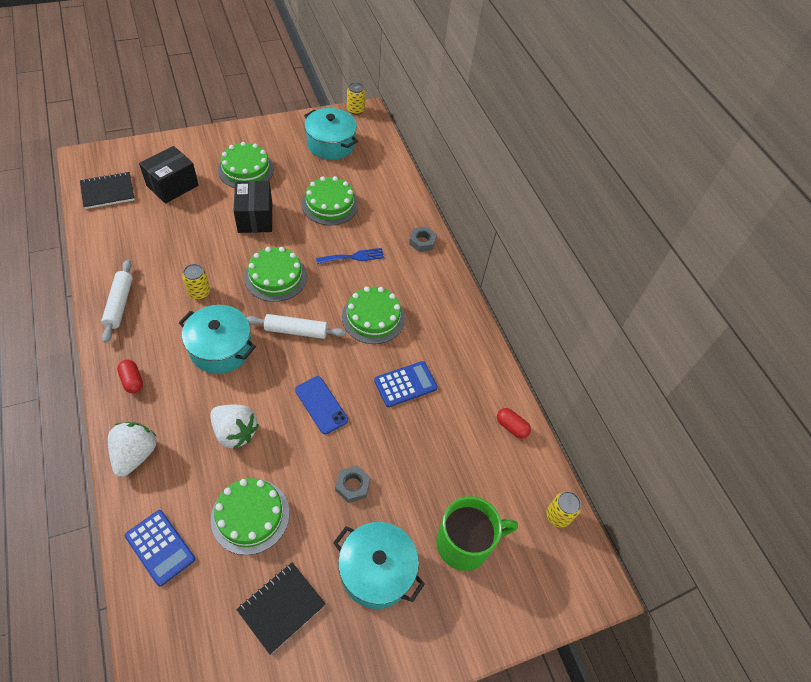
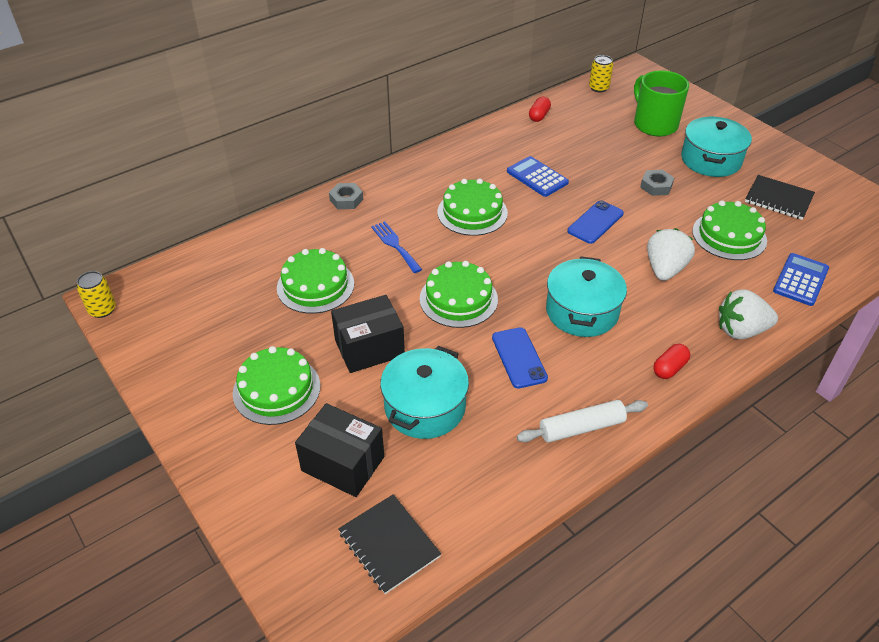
camera: 100 degrees left, 10 degrees down
yellow can [182,264,210,300] -> blue phone [492,327,548,388]
white rolling pin [246,314,346,339] -> none
turquoise pot [304,108,358,160] -> turquoise pot moved to [380,346,469,439]

